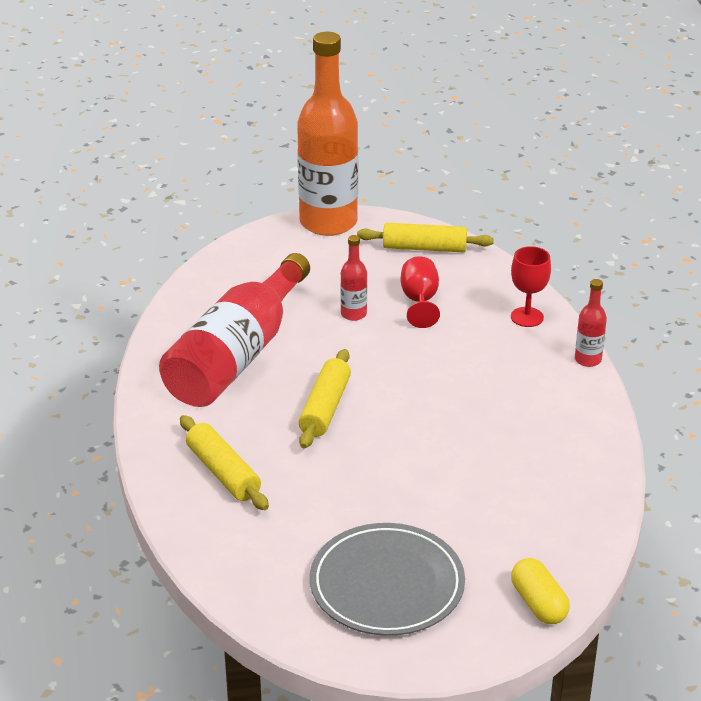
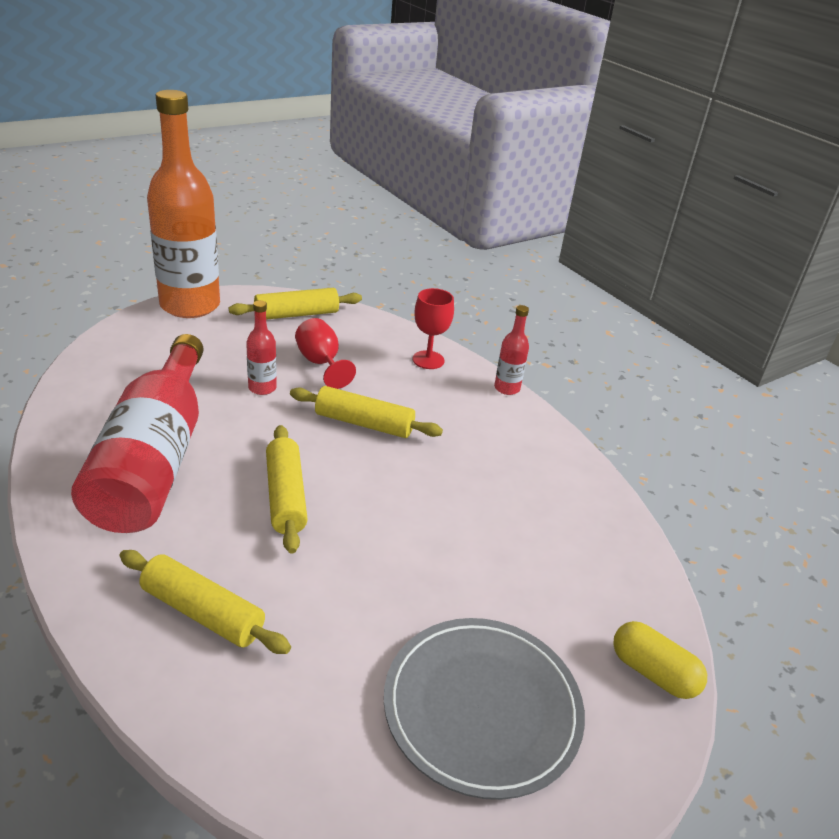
camera: 30 degrees left, 0 degrees up
none -> yellow rolling pin [290,386,443,438]

